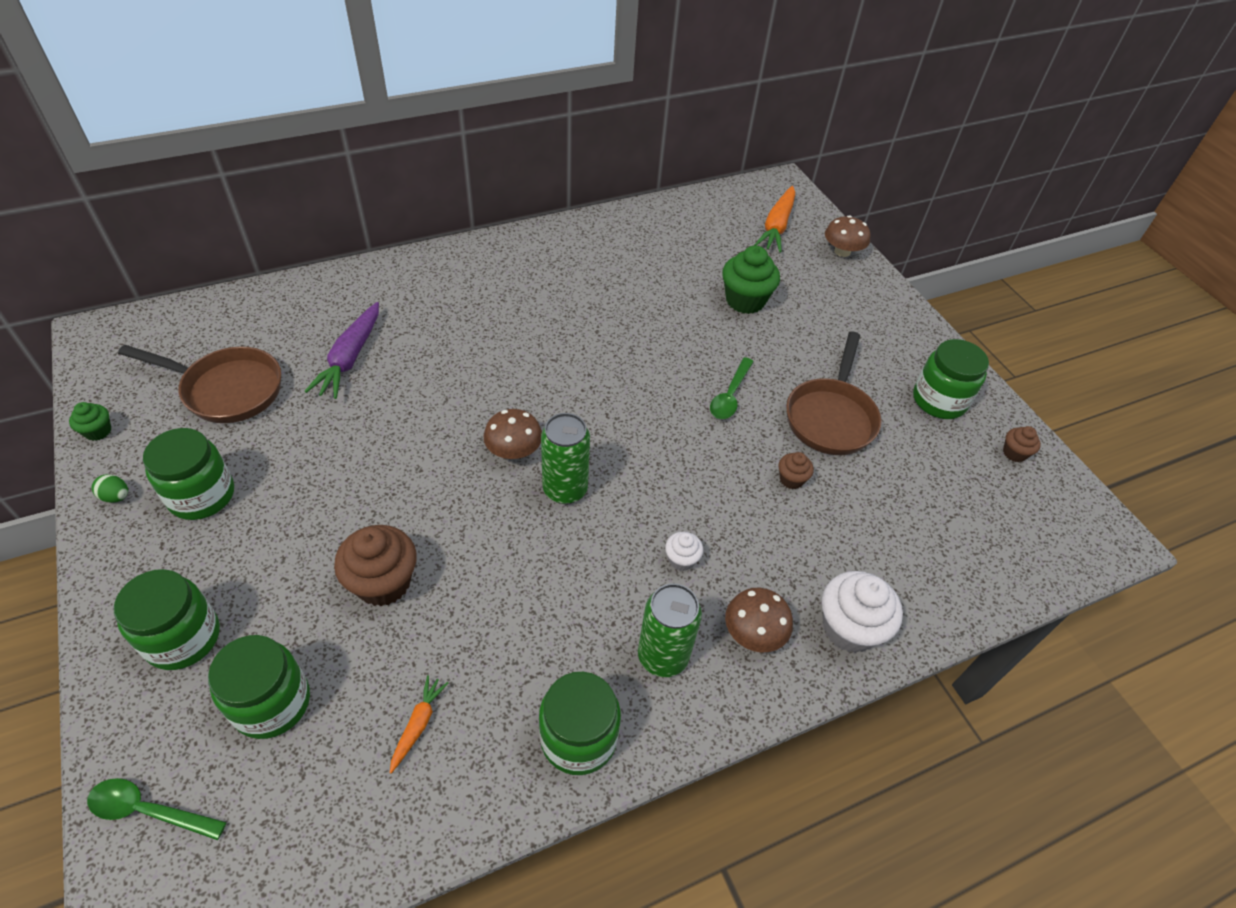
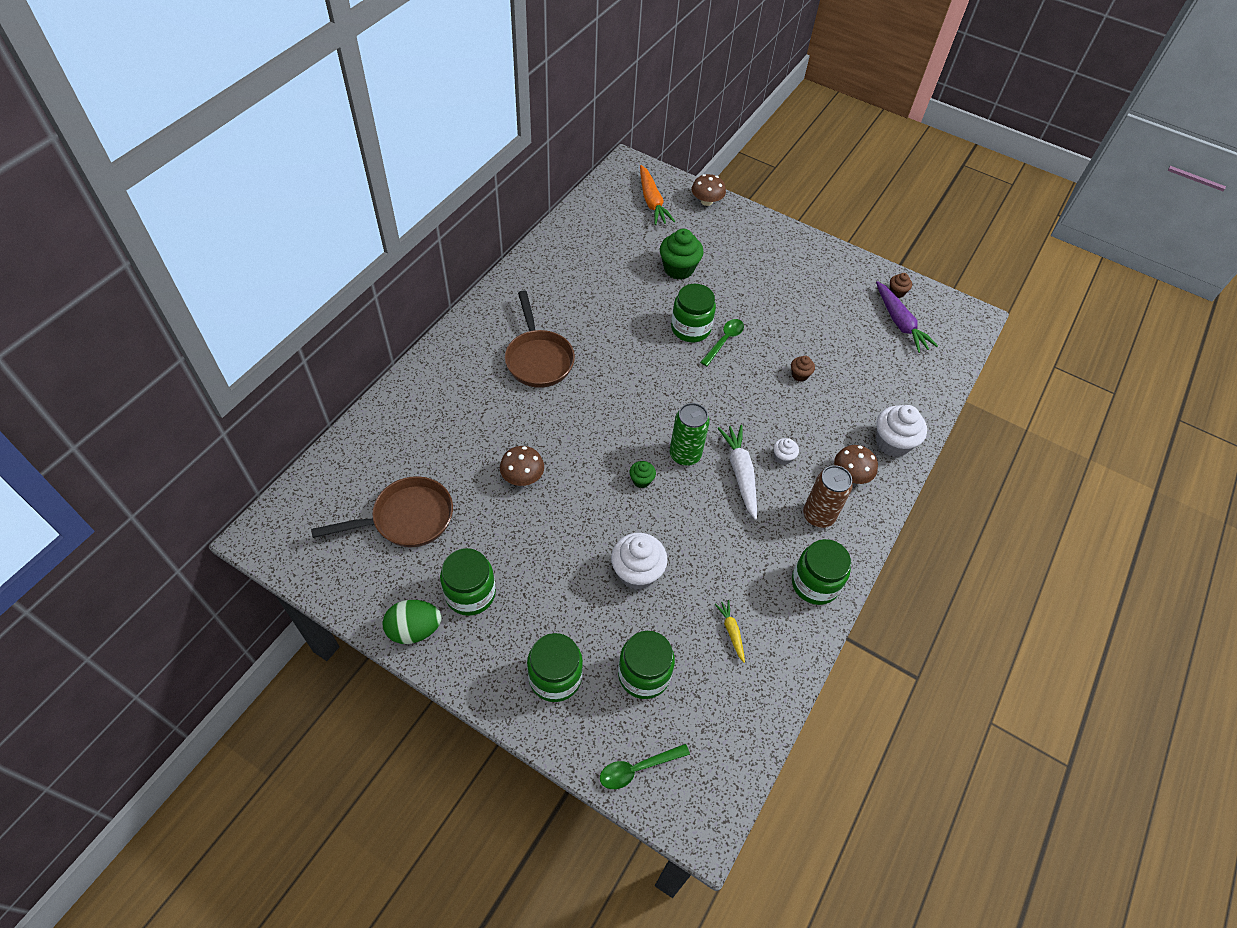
camera: 35 degrees left, 5 degrees up
green cupcake [69,402,111,441] -> green cupcake moved to [629,461,656,488]
green egg [92,474,128,503] -> green egg [383,600,442,644], size x1.97
purple carrot [304,302,379,399] -> purple carrot moved to [876,281,938,353]
brown cupcake [334,525,417,606] -> white cupcake [611,533,668,590]
orange carrot [390,675,448,774] -> yellow carrot [715,600,745,663]
brown mushroom [484,409,542,459] -> brown mushroom moved to [500,446,544,486]
green can [638,583,702,677] -> brown can [803,465,853,528]
green spoon [710,357,754,419] -> green spoon turned 135 degrees counterclockwise [700,319,744,366]
brown pan [786,331,881,455] -> brown pan moved to [505,290,575,388]
green jar [913,339,989,419] -> green jar moved to [671,284,716,342]
none -> white carrot [718,425,757,520]

